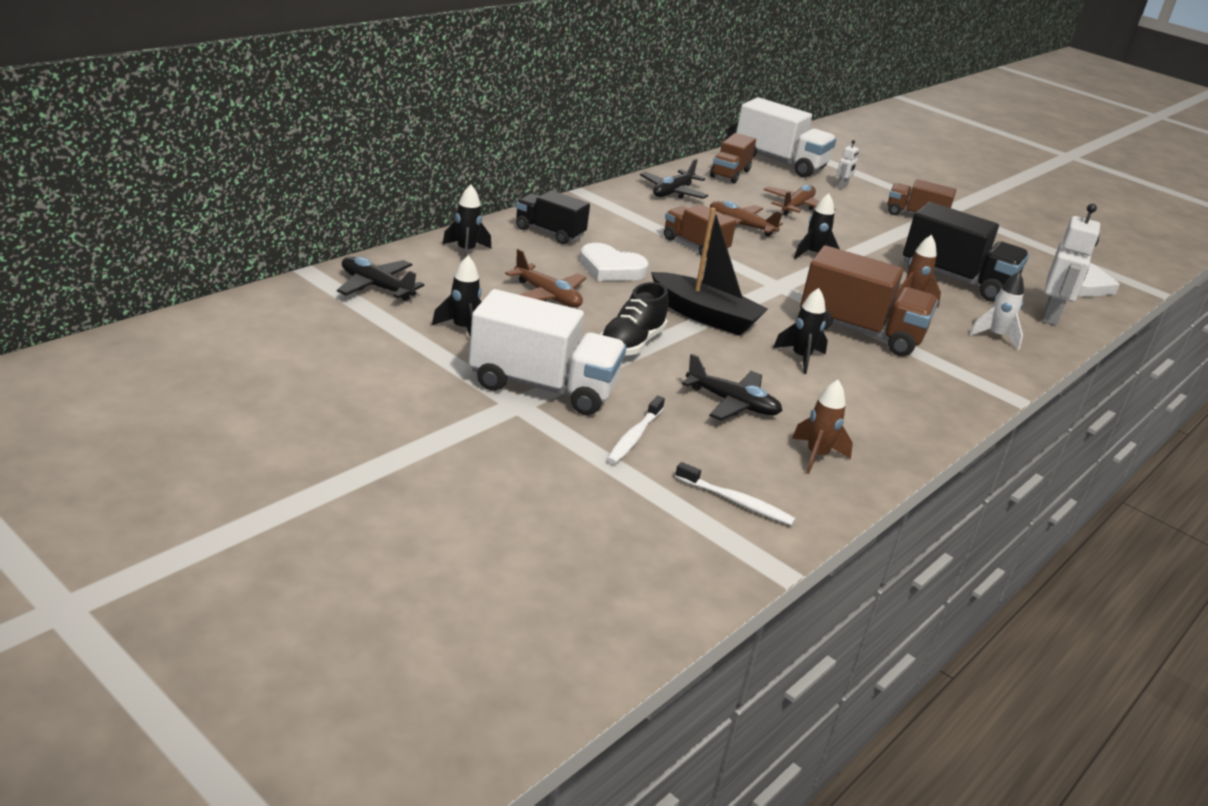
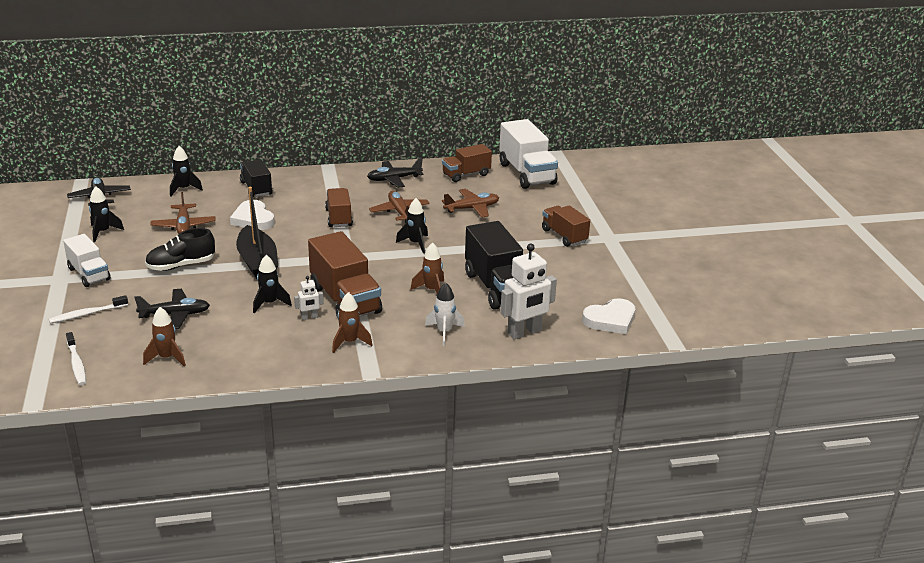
camera: 40 degrees right, 0 degrees up
white truck [469,289,626,415] -> white truck [63,234,111,287], size x0.61
black plane [682,354,783,421] -> black plane turned 75 degrees counterclockwise [134,289,210,329]
white robot [837,140,859,189] -> white robot moved to [294,276,324,320]
none -> brown rocket [332,292,373,353]

